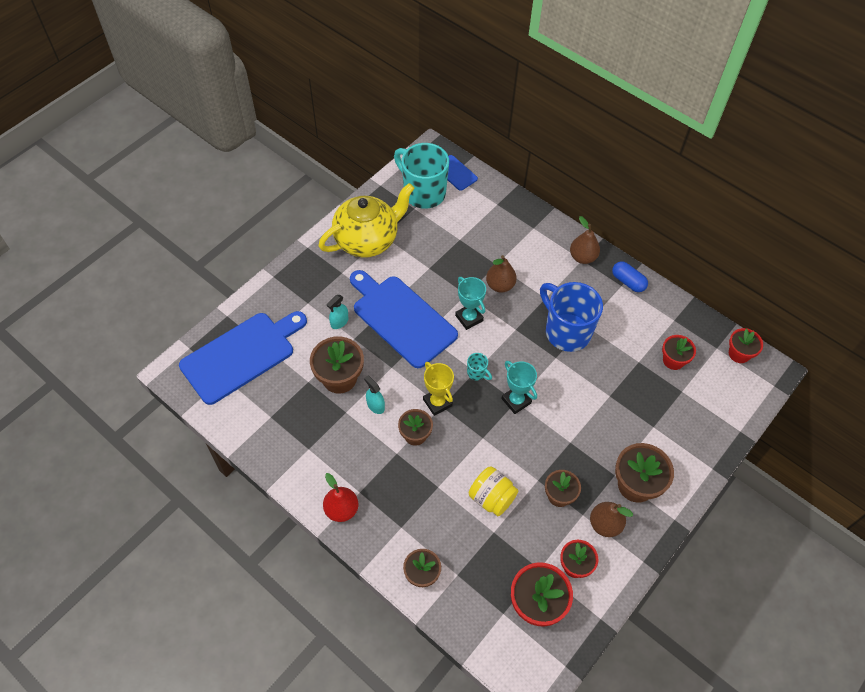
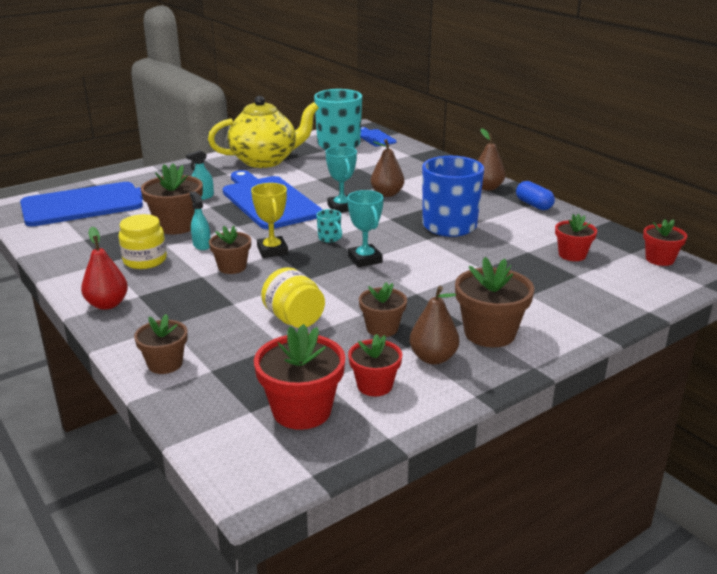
camera: 15 degrees right, 30 degrees down
none -> yellow jar [119,214,167,269]

